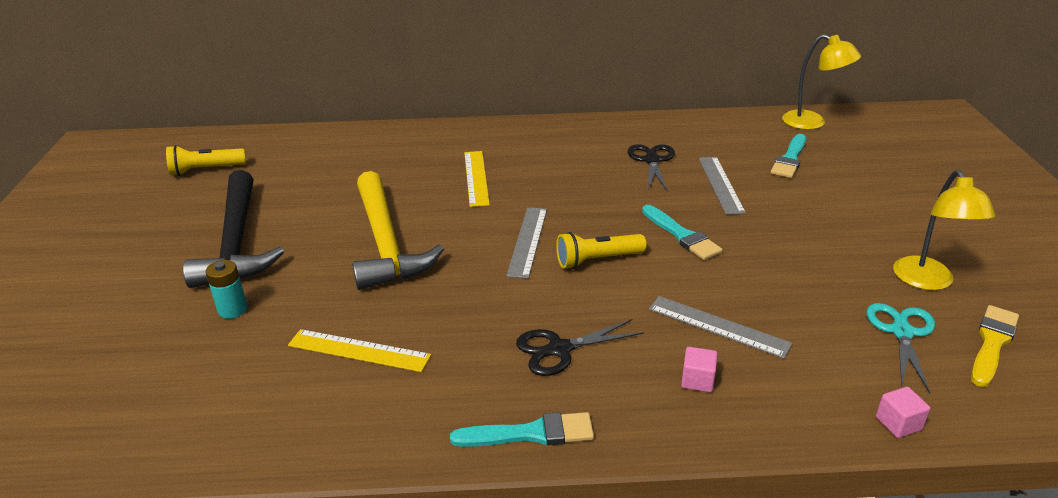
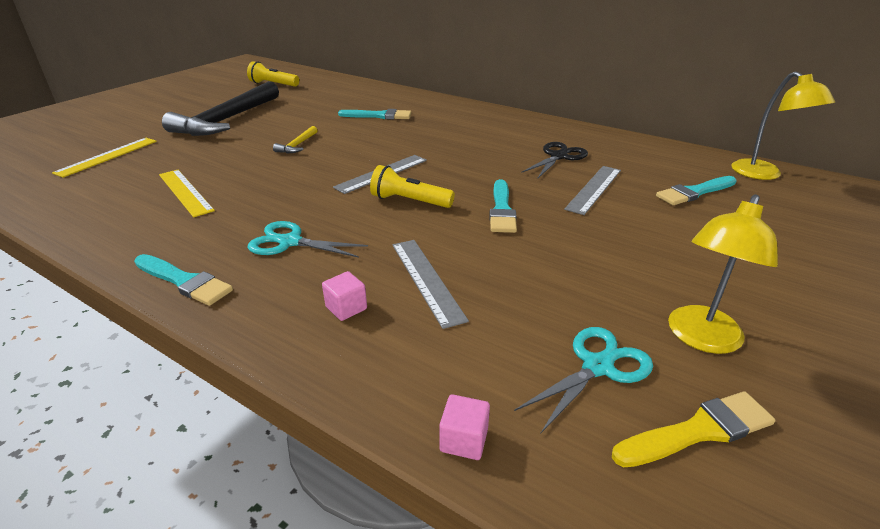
camera: 35 degrees right, 0 degrees up
turquoise battery [205,260,247,319] -> none
yellow hammer [352,171,444,290] -> yellow hammer [273,126,318,153], size x0.41
yellow ruler [464,151,490,207] -> yellow ruler moved to [52,138,157,178]
black scissors [516,319,644,376] -> turquoise scissors [247,221,368,258]
none -> turquoise brush [338,109,412,120]

